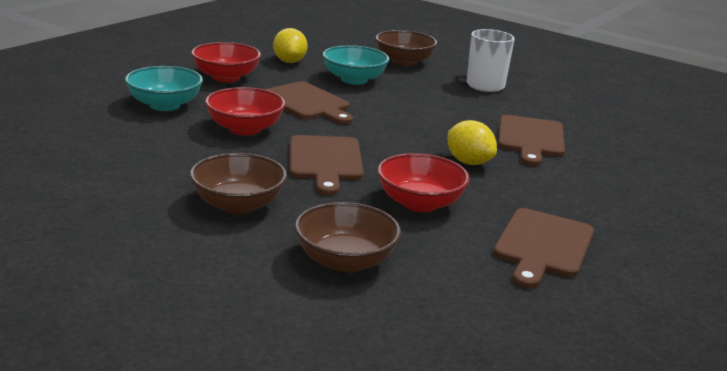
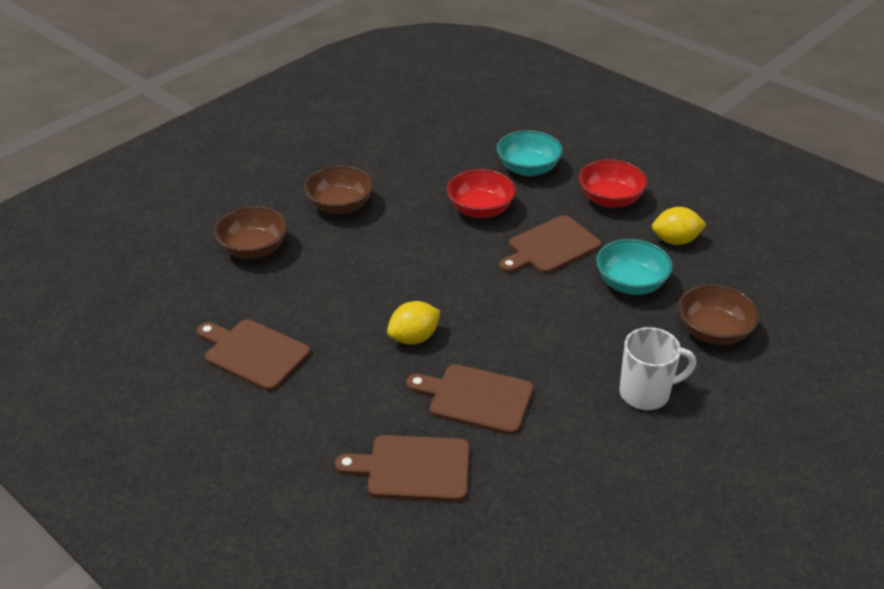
camera: 100 degrees right, 15 degrees up
brown cutting board [290,135,364,195] -> brown cutting board moved to [335,435,469,502]
red bowl [377,153,470,212] -> none

